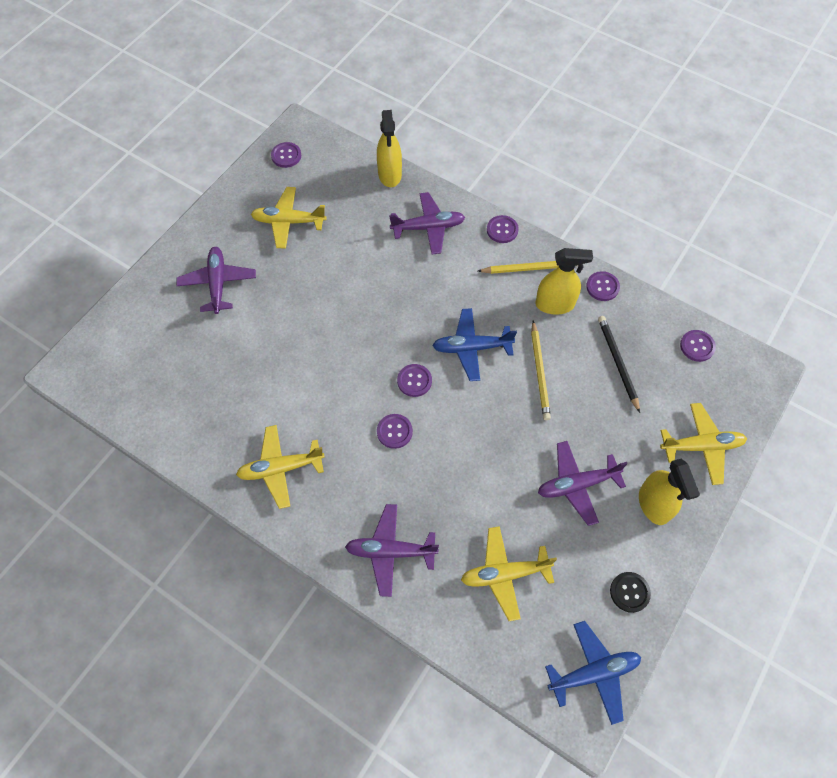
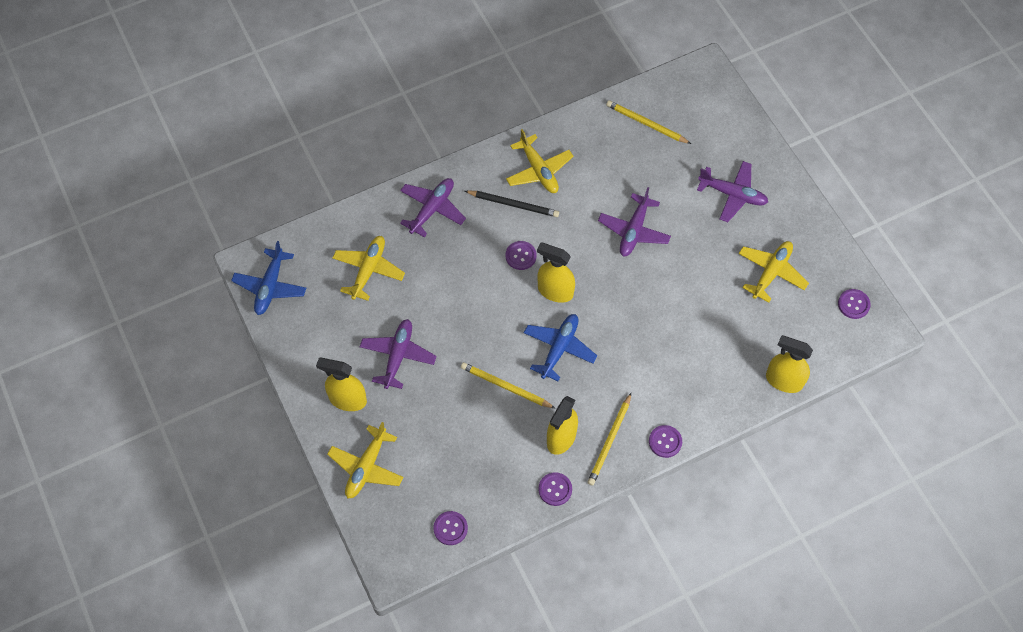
camera: 120 degrees right, 0 degrees up
yellow plane [236,425,325,509] -> yellow plane turned 135 degrees clockwise [506,129,574,193]
purple plane [389,192,465,255] -> purple plane moved to [598,187,671,256]
purple button [397,364,432,397] -> yellow spray bottle [537,242,575,303]
black pencil [598,316,640,413] -> black pencil moved to [465,190,559,217]
black button [610,572,651,613] -> none
none -> yellow pencil [606,100,691,144]

